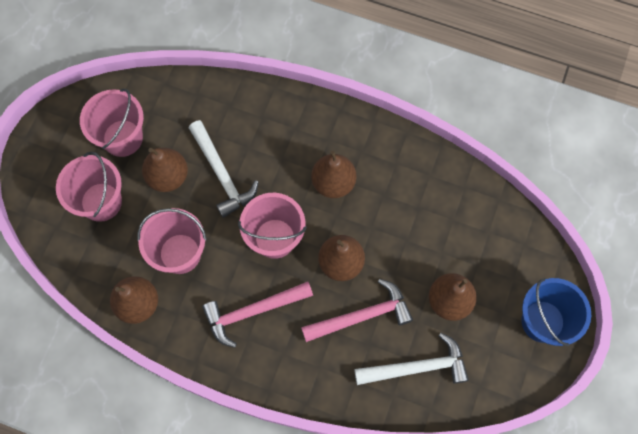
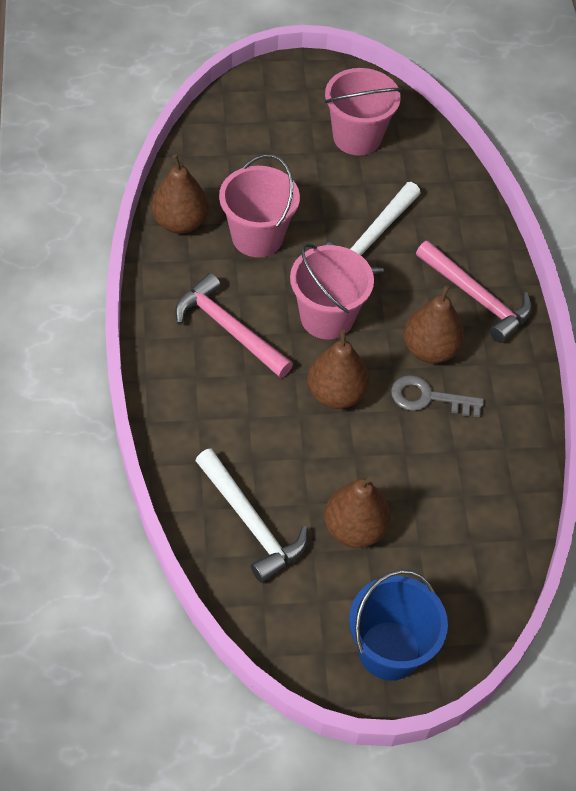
camera: 60 degrees right, 15 degrees down
pink bucket [56,152,122,222] -> none
brown pear [142,148,188,192] -> none
pink hammer [301,279,413,342] -> pink hammer moved to [416,241,532,343]
none -> grey key [391,375,484,417]

